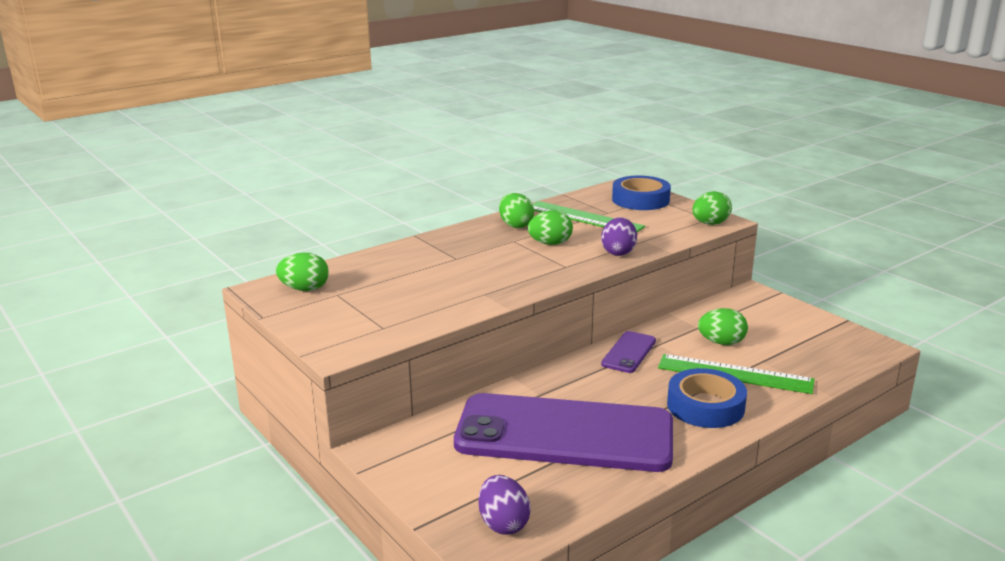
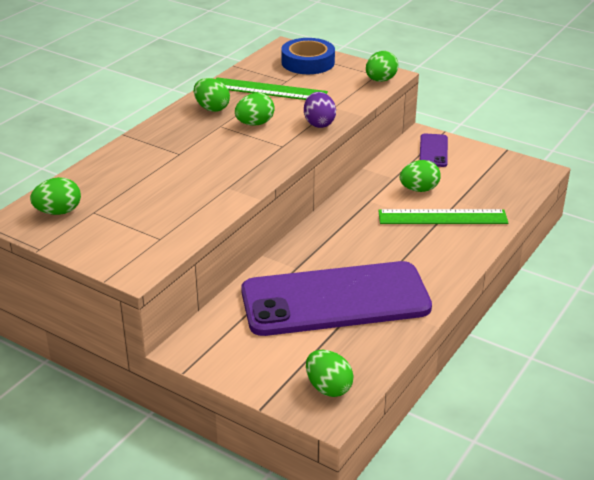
camera: 20 degrees left, 10 degrees up
purple egg [478,475,531,535] -> green egg [306,350,354,397]
purple phone [601,331,656,373] -> purple phone moved to [420,133,448,167]
blue tape [667,368,747,428] -> none

